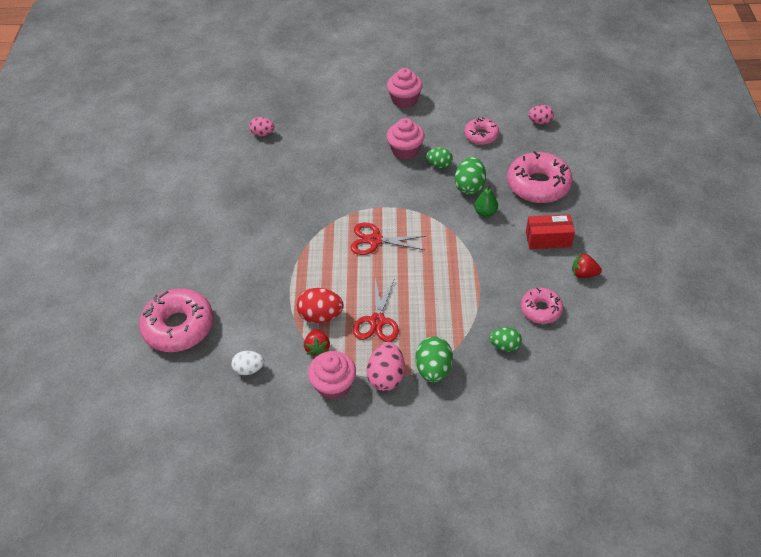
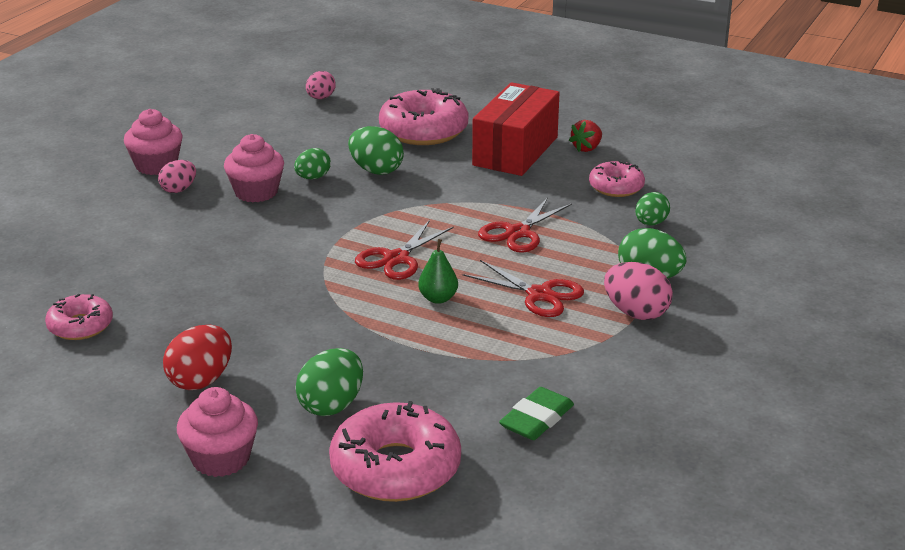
camera: 65 degrees left, 20 degrees down
white egg [231,351,264,375] -> green eraser [499,387,574,440]
pink egg [249,117,274,136] -> pink egg moved to [158,160,196,193]
red egg [296,288,344,323] -> red egg moved to [163,325,232,390]
red strawberry [304,329,330,357] -> none
pink cupcake [308,351,356,400] -> pink cupcake moved to [177,387,258,477]
pink donut [464,117,499,145] -> pink donut moved to [45,294,113,340]
green pear [474,184,498,217] -> green pear moved to [418,239,458,304]
red box [526,214,575,249] -> red box [472,82,560,176], size x1.65
none -> green egg [295,348,363,416]
none -> red scissors [478,197,572,253]

